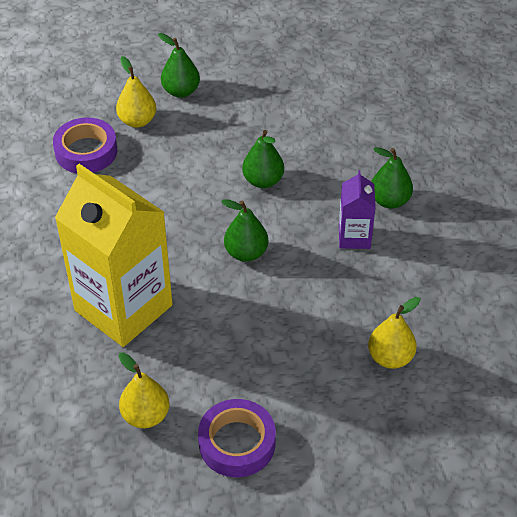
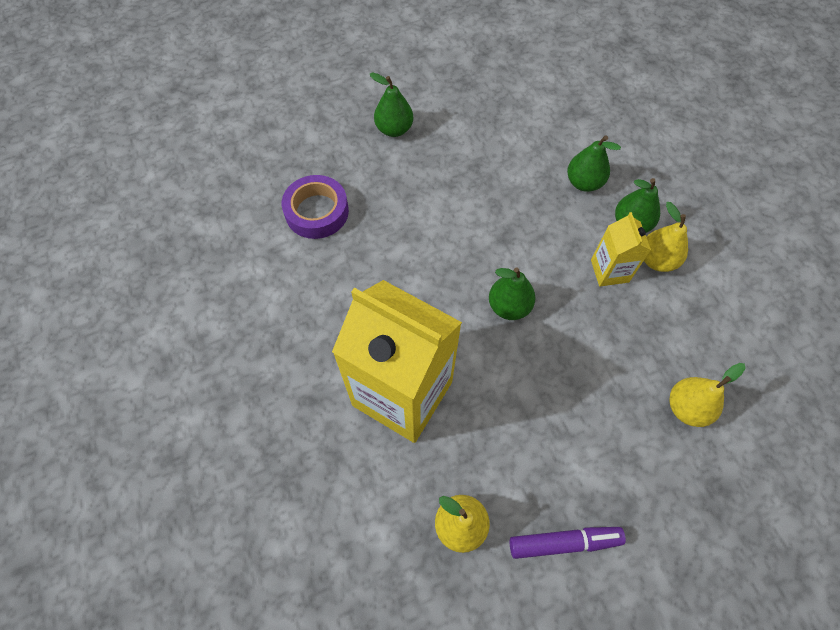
camera: 10 degrees left, 15 degrees up
yellow pear [116,56,156,128] -> yellow pear moved to [644,202,688,272]
purple tape [198,399,276,477] -> purple marker [509,527,626,559]
green pear [242,130,284,188] -> green pear moved to [567,136,621,192]
purple carton [339,170,376,249] -> yellow carton [591,212,651,286]

